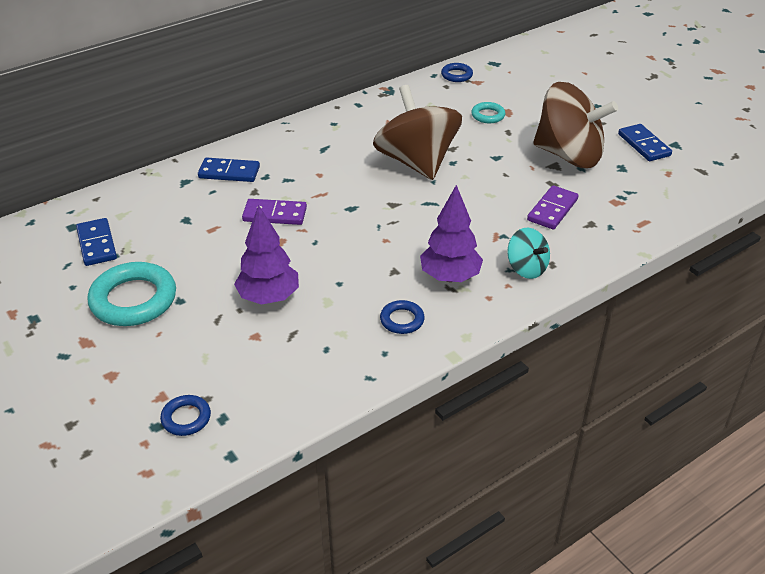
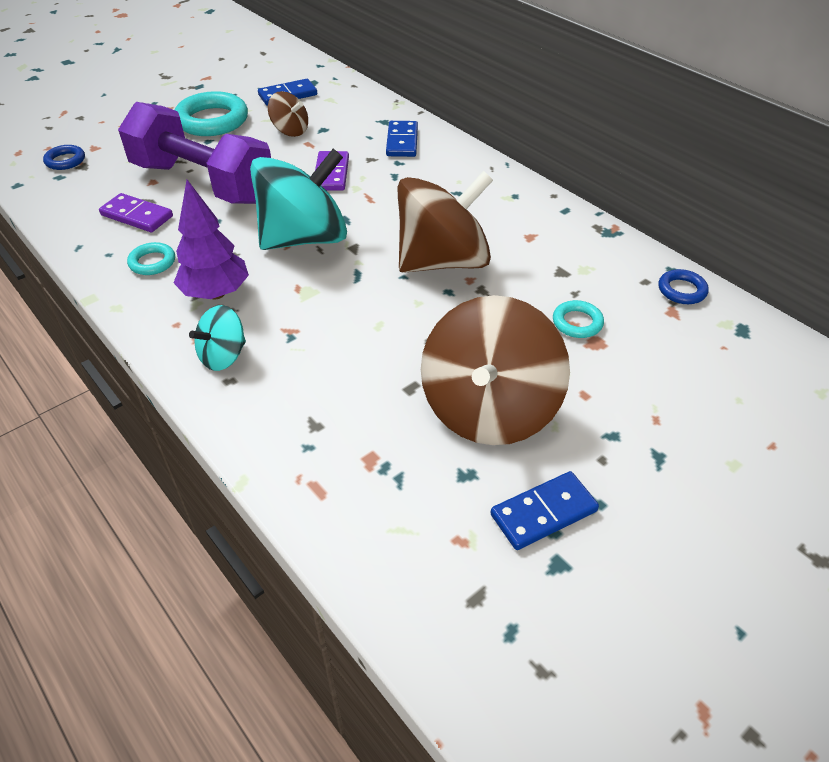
camera: 85 degrees right, 5 degrees up
purple tree [234,205,299,305] -> purple dumbbell [118,102,271,204]
blue ring [380,300,425,334] -> turquoise ring [127,242,175,275]
purple domino [527,185,579,230] -> purple domino moved to [99,193,173,232]
none -> turquoise spinning top [250,149,347,250]
none -> brown spinning top [268,91,308,137]

